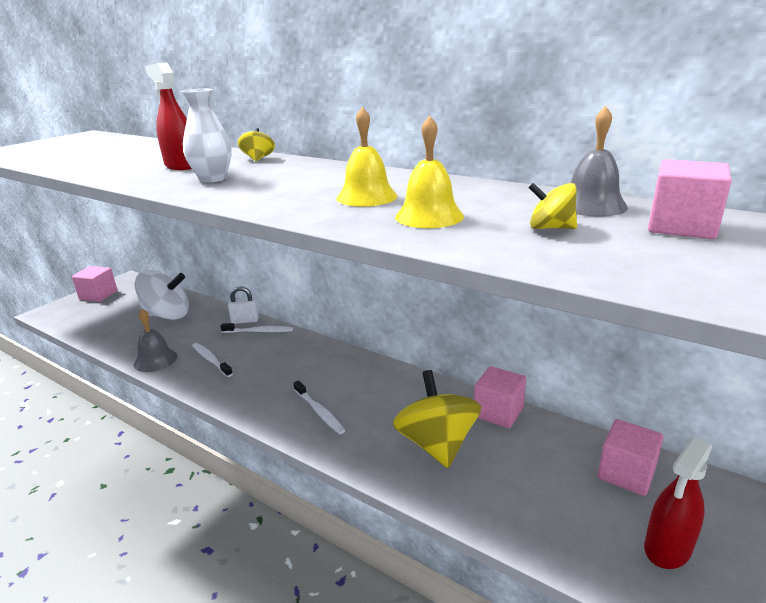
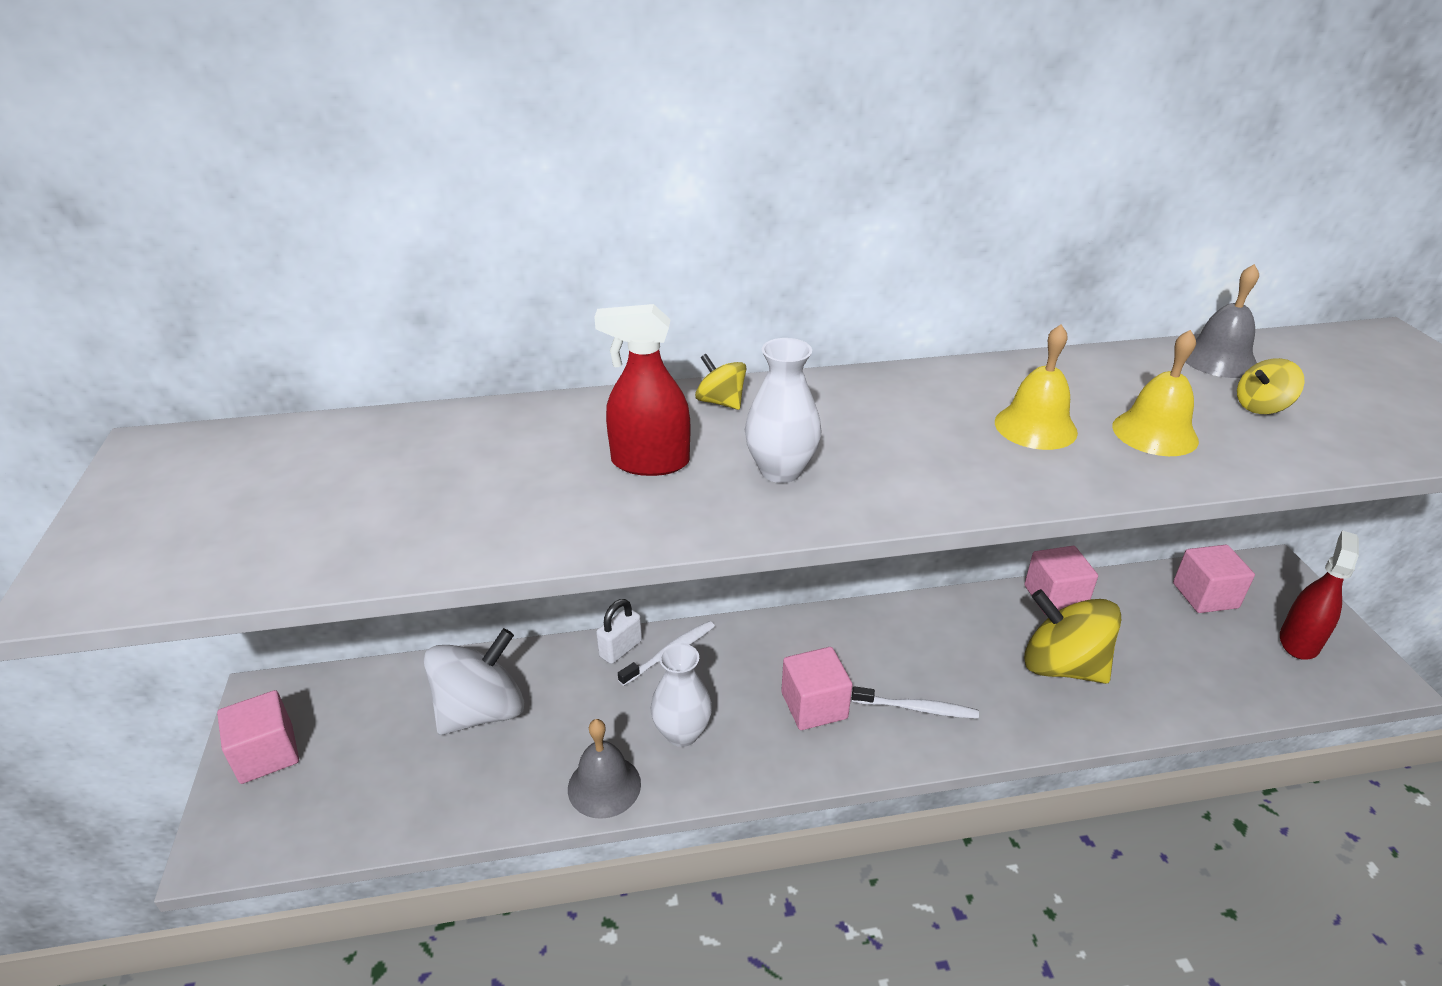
camera: 45 degrees left, 10 degrees up
white toothbrush [192,343,233,377] -> white vase [651,643,712,747]
red spray bottle [644,437,712,569] -> red spray bottle turned 150 degrees counterclockwise [1280,530,1359,660]
pink cube [648,159,732,239] -> pink cube moved to [781,647,853,730]

